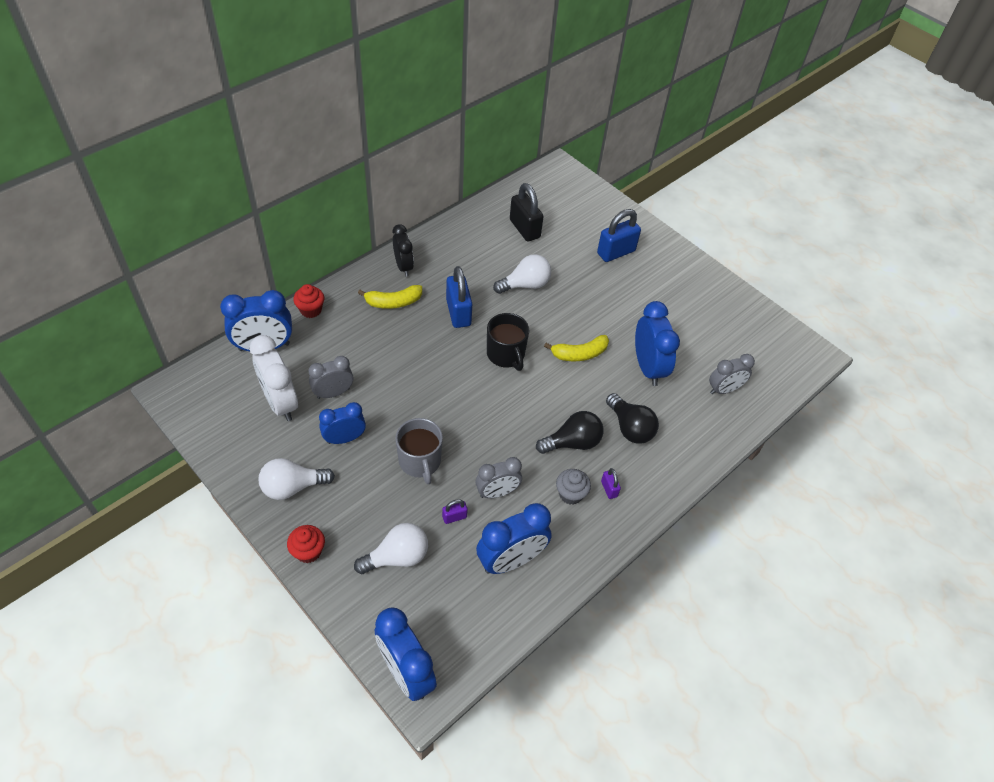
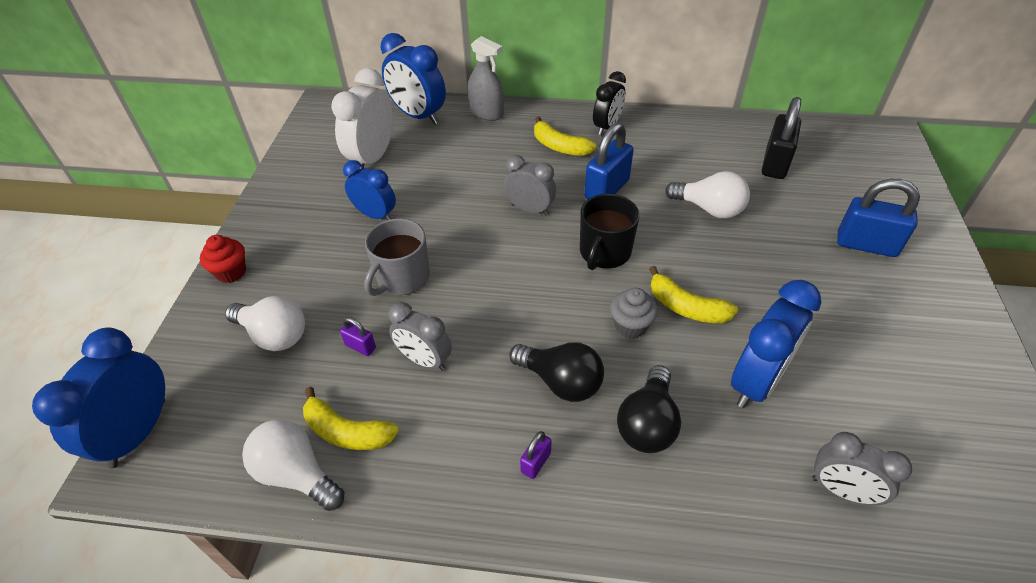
camera: 55 degrees right, 5 degrees down
white light bulb [259,458,335,500] -> white light bulb moved to [242,419,344,511]
red cupcake [293,284,324,318] -> grey spray bottle [468,36,504,121]
grey clock [308,356,353,399] -> grey clock moved to [504,155,556,216]
blue clock [476,503,552,574] -> yellow banana [303,387,399,450]
grey cupcake [556,469,591,505] -> grey cupcake moved to [610,288,658,339]

